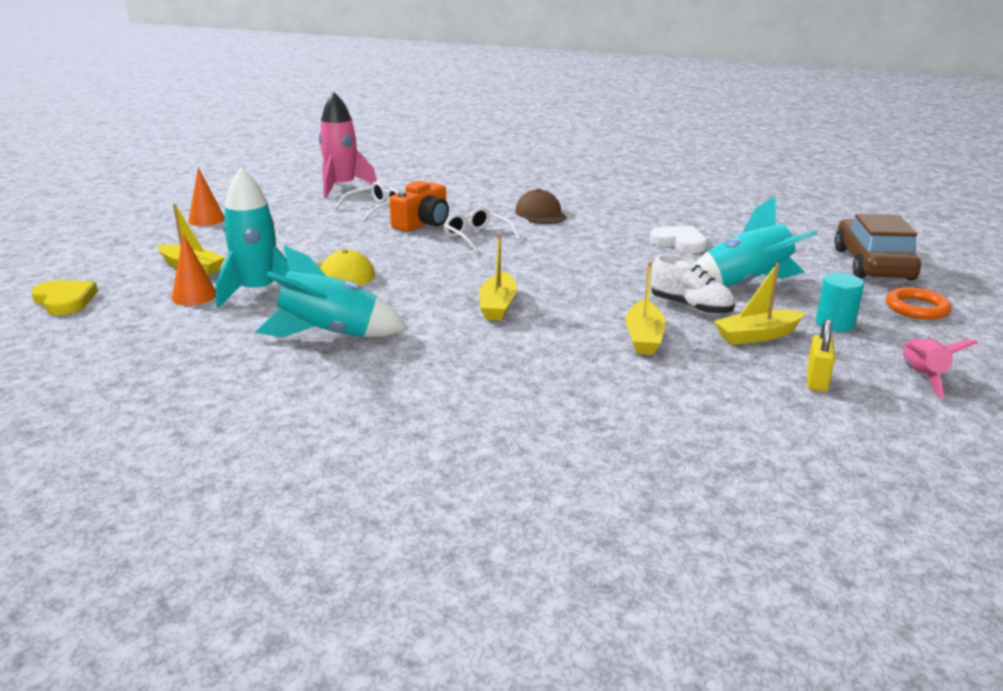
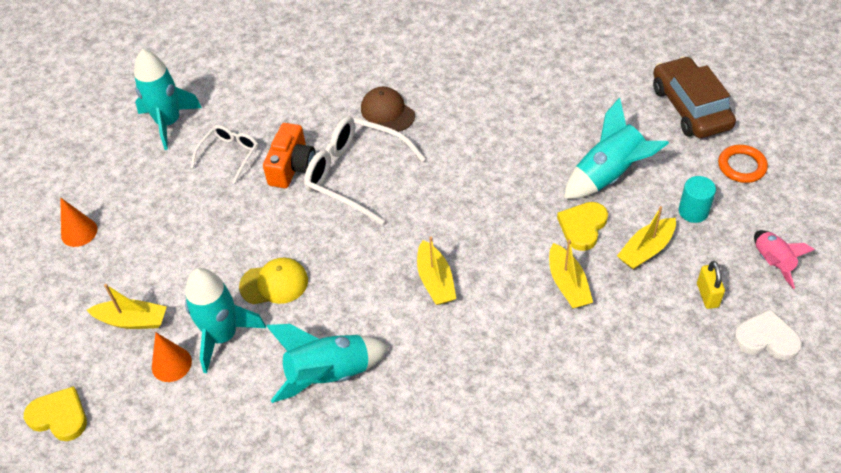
camera: 20 degrees left, 25 degrees up
pink rocket [319,92,377,198] -> turquoise rocket [134,49,202,150]
white glasses [444,207,521,253] -> white glasses [304,116,426,225], size x1.75
white heart [650,226,707,253] -> white heart moved to [733,309,802,360]
white shoe [650,254,735,315] -> yellow heart [557,202,608,251]

